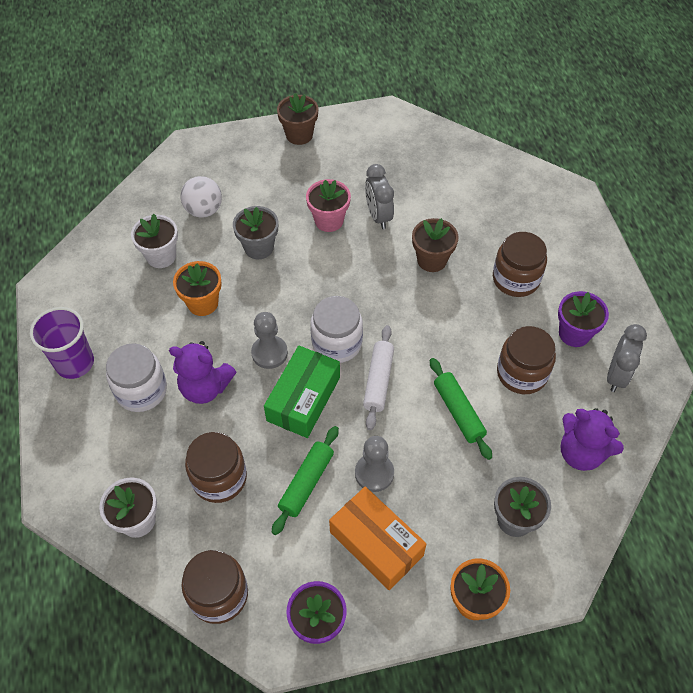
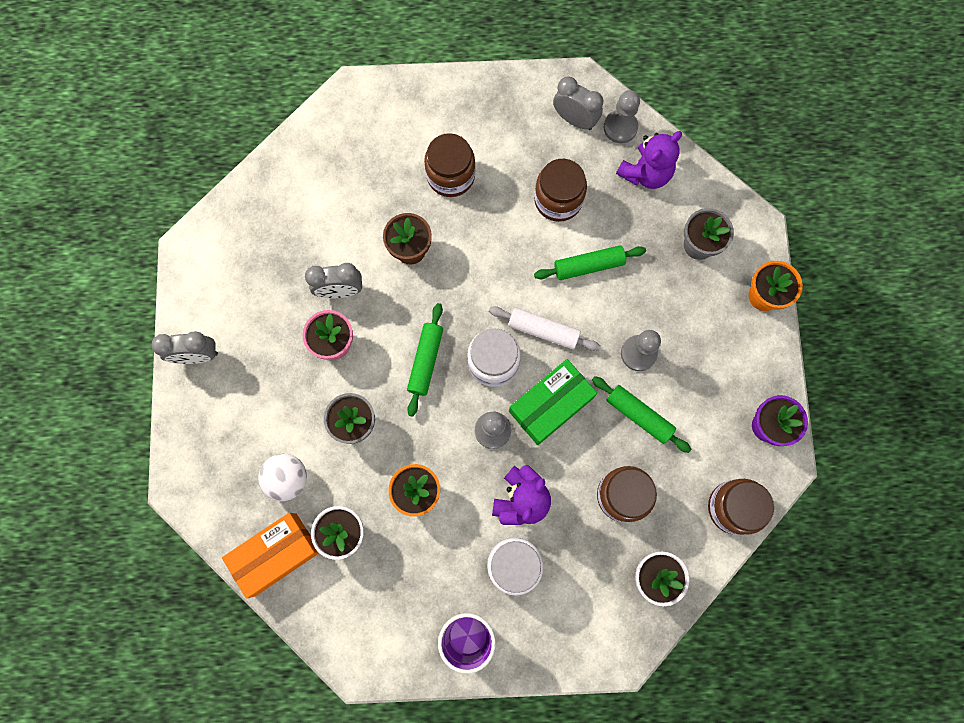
camera: 80 degrees left, 20 degrees up
green box [264,346,340,438] -> green box turned 75 degrees counterclockwise [509,359,597,445]
brown flower pot [277,93,318,145] -> grey clock [151,331,218,364]
orange box [329,486,426,590] -> orange box moved to [222,513,319,599]
purple flower pot [558,291,609,347] -> none
none -> green rolling pin [407,303,443,417]
none -> grey pawn [604,90,640,143]

